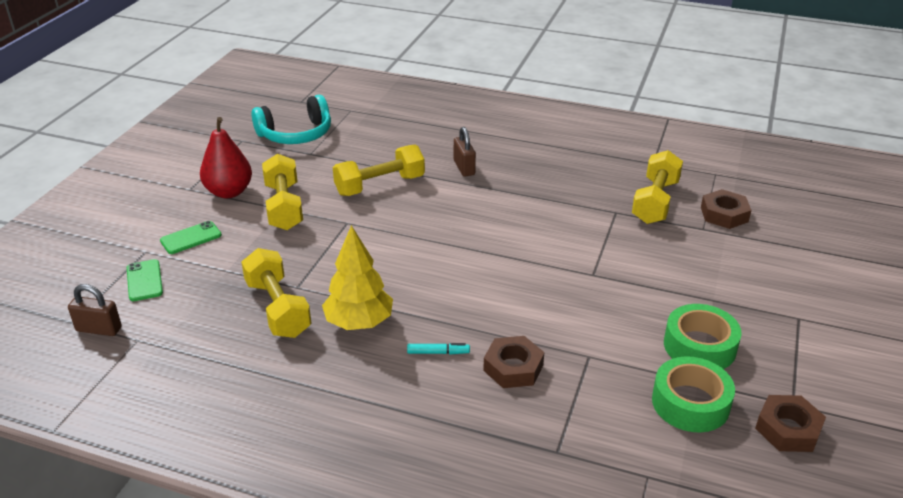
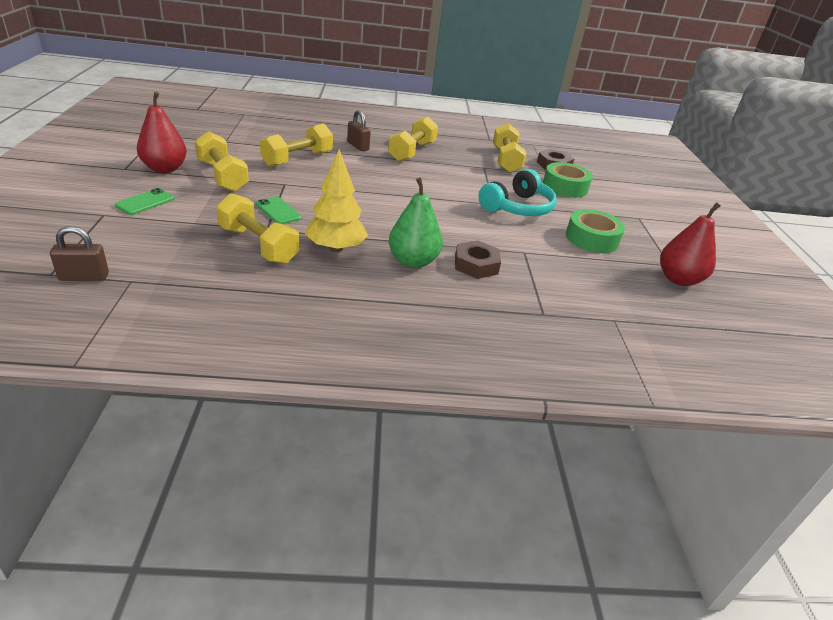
camera: 25 degrees left, 0 degrees up
green phone [127,259,163,301] -> green phone moved to [256,196,301,224]
turquoise headphones [252,95,331,144] -> turquoise headphones moved to [479,169,557,216]
turquoise marker [407,343,470,355] -> green pear [389,177,443,268]
green tape [652,356,735,433] -> green tape moved to [543,162,593,198]
brown nut [755,395,826,452] -> red pear [660,202,721,286]
none -> yellow dumbbell [388,117,438,162]

